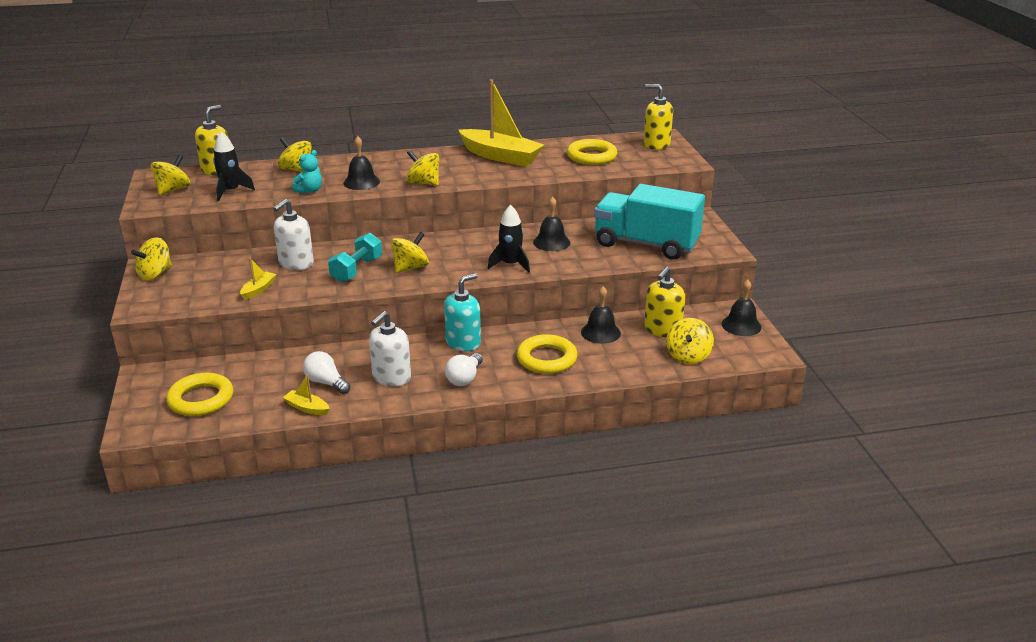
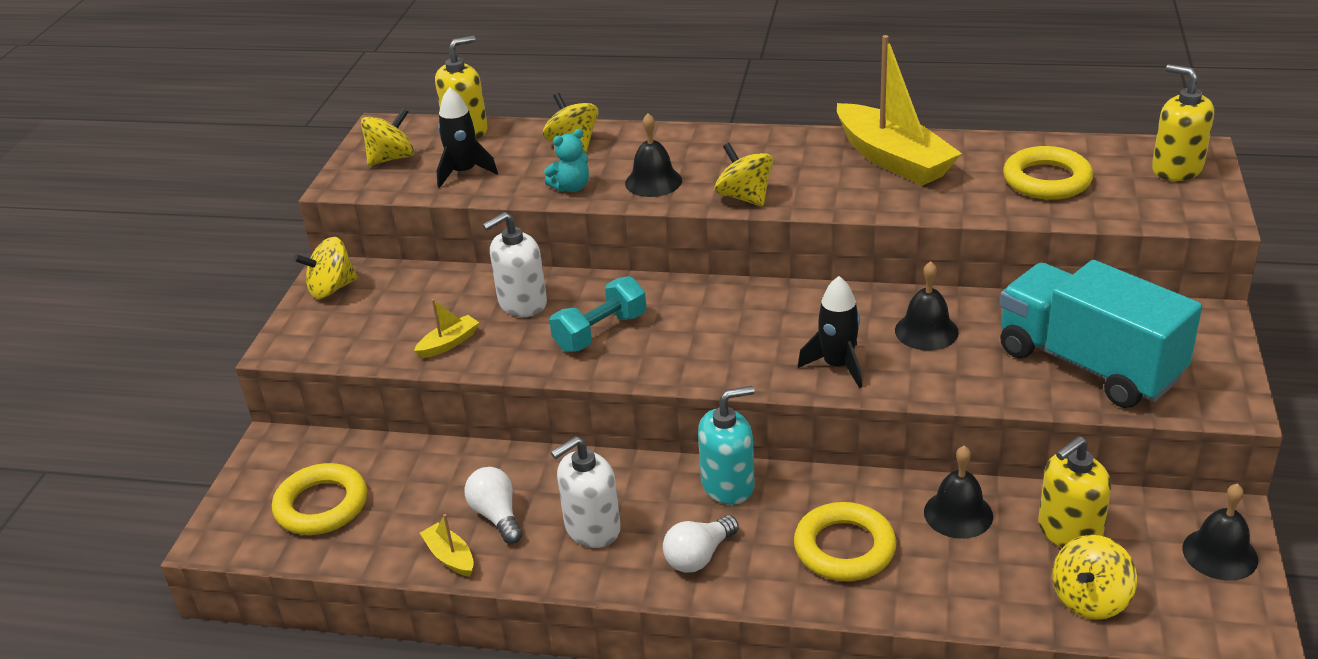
camera: 25 degrees right, 5 degrees up
yellow spinning top [391,232,429,273] -> none

